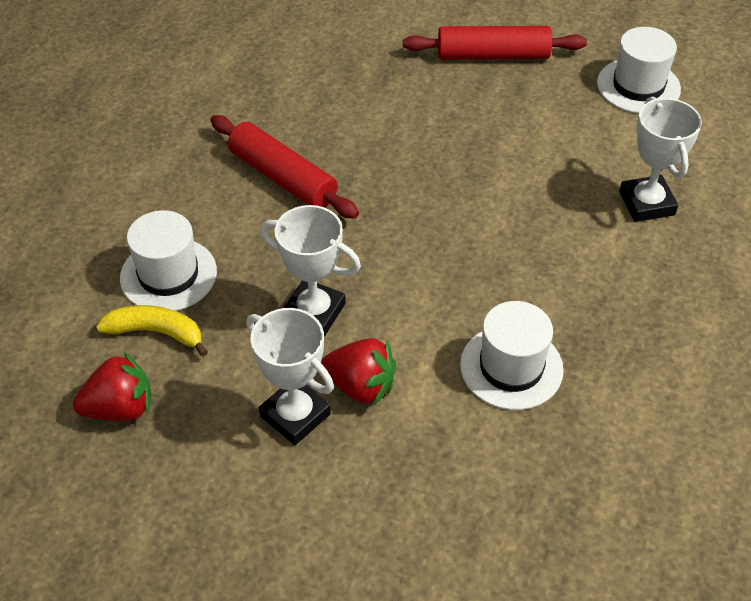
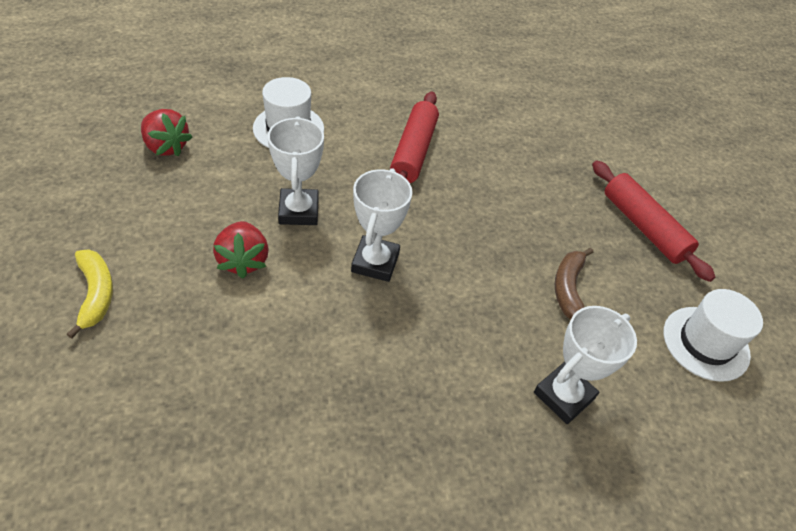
camera: 55 degrees right, 0 degrees up
yellow banana [96,305,208,357] -> yellow banana moved to [67,249,113,338]
white trophy [246,308,334,445] -> white trophy moved to [351,168,413,282]
white hat [460,301,564,410] -> none
none -> brown banana [555,248,593,320]

